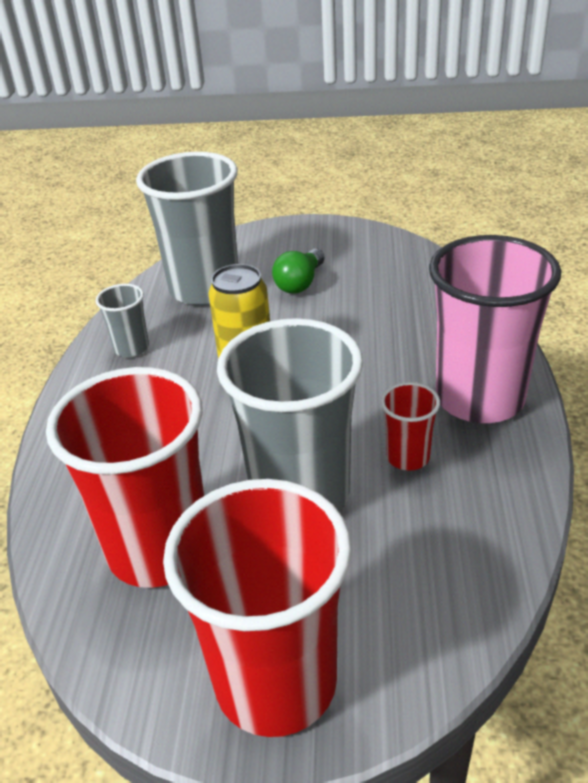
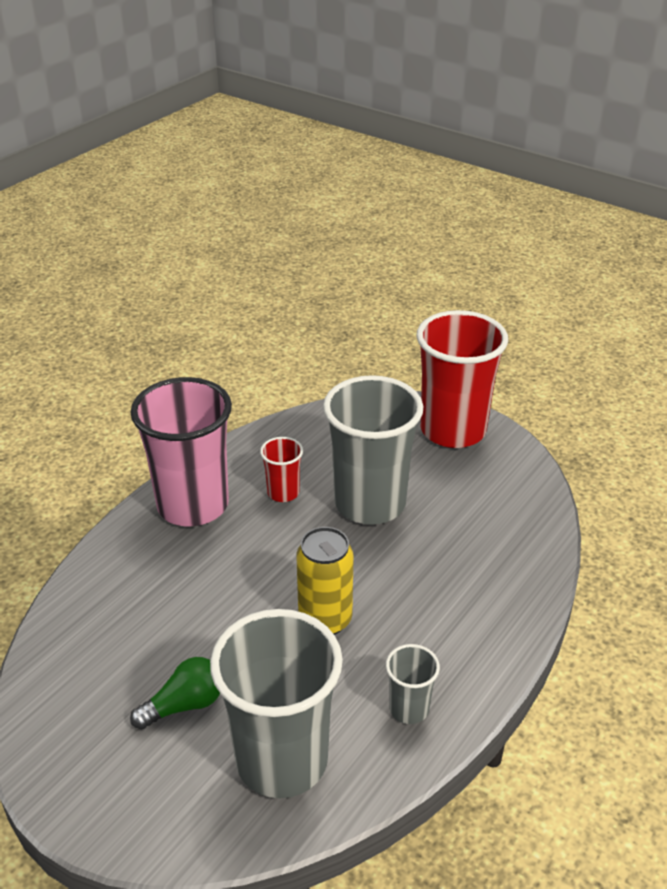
camera: 150 degrees left, 0 degrees up
red cup [46,367,204,588] -> none

